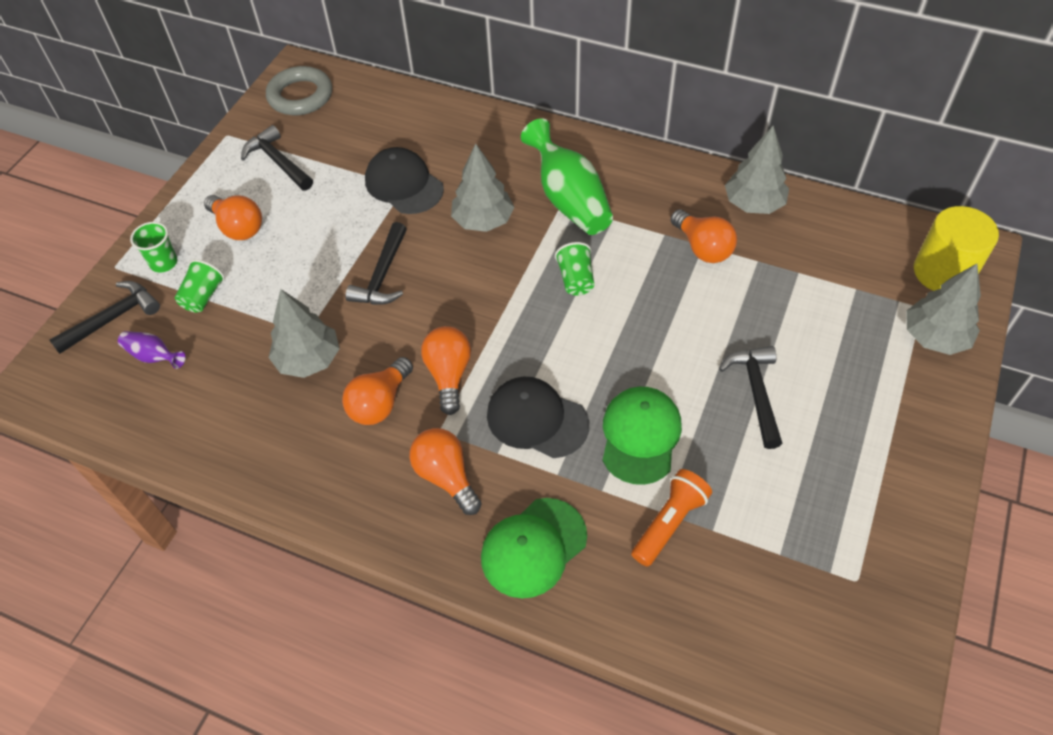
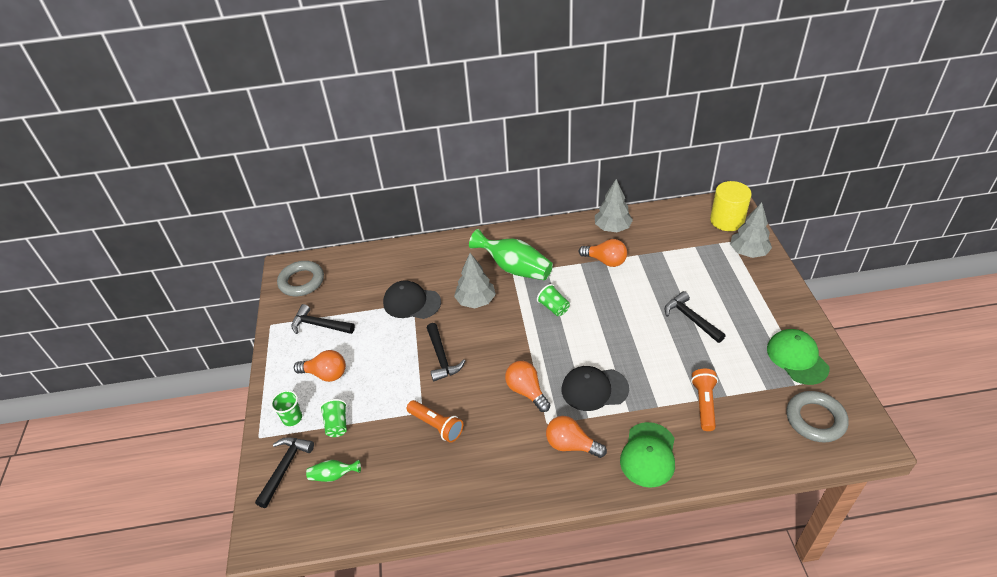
camera: 30 degrees left, 10 degrees down
purple vase [118,331,186,369] -> green vase [306,459,361,482]
grey tree [268,289,340,378] -> orange flashlight [407,400,463,443]
orange light bulb [342,357,413,425] -> none
green cap [602,387,682,485] -> green cap moved to [767,329,830,385]
none -> grey ring [786,391,849,443]

